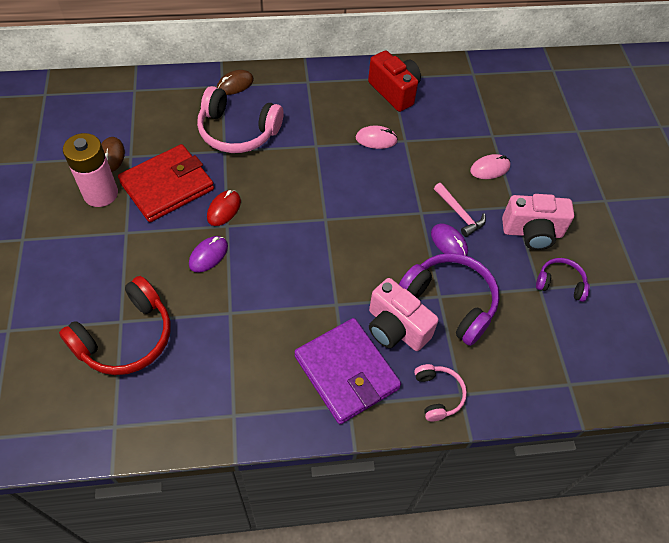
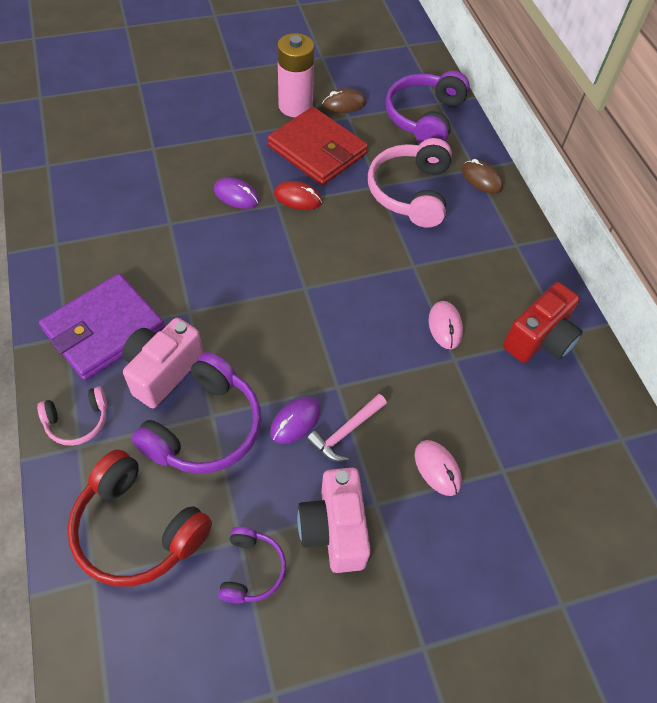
camera: 80 degrees right, 0 degrees up
red headphones [59,276,170,375] -> red headphones moved to [67,449,212,587]
none -> purple headphones [386,71,470,144]

